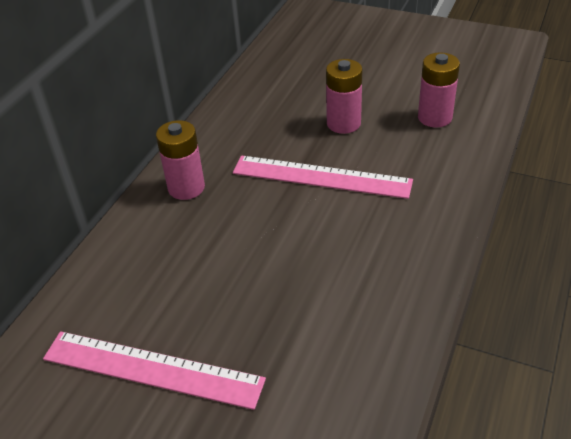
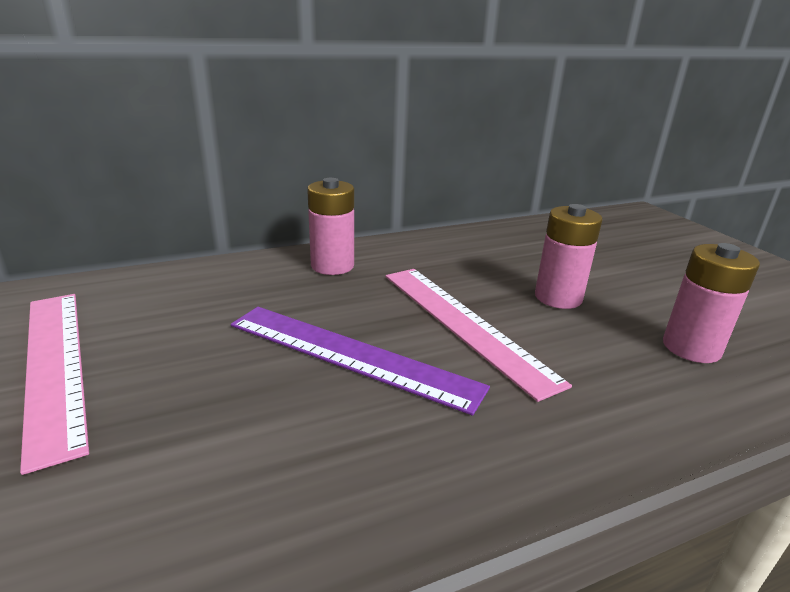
camera: 40 degrees right, 15 degrees down
none -> purple ruler [231,307,490,416]

